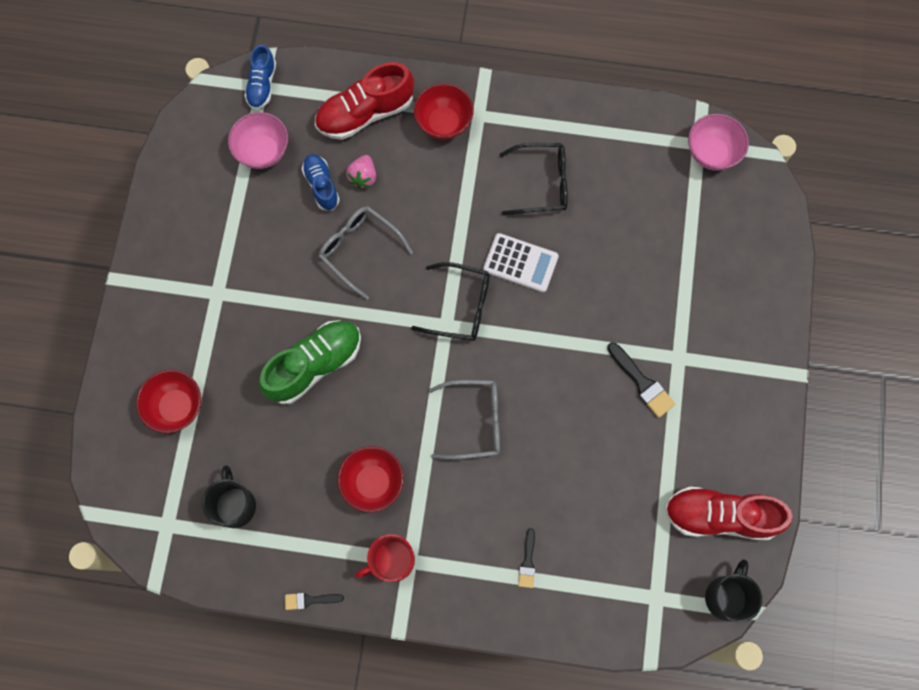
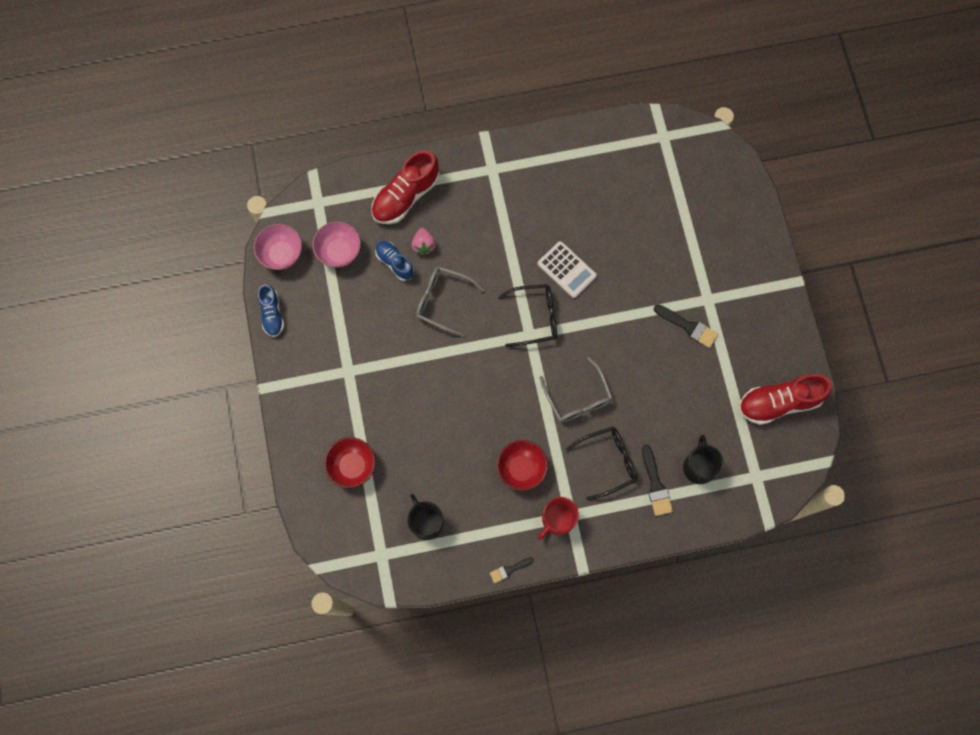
camera: 20 degrees left, 0 degrees up
blue shoe [244,45,276,110] -> blue shoe moved to [258,284,284,337]
green shoe [259,320,361,405] -> none
red bowl [414,83,473,140] -> none
grey glasses [429,380,500,460] -> grey glasses turned 90 degrees clockwise [540,357,613,423]
white calculator [483,233,559,293] -> white calculator turned 45 degrees clockwise [538,241,597,298]
black glasses [499,143,568,215] -> black glasses moved to [565,427,637,501]
black brush [518,528,535,588] -> black brush [642,445,673,516], size x1.59
pink bowl [688,114,749,171] -> pink bowl moved to [253,224,302,270]
black mug [705,559,762,622] -> black mug moved to [683,435,724,484]

